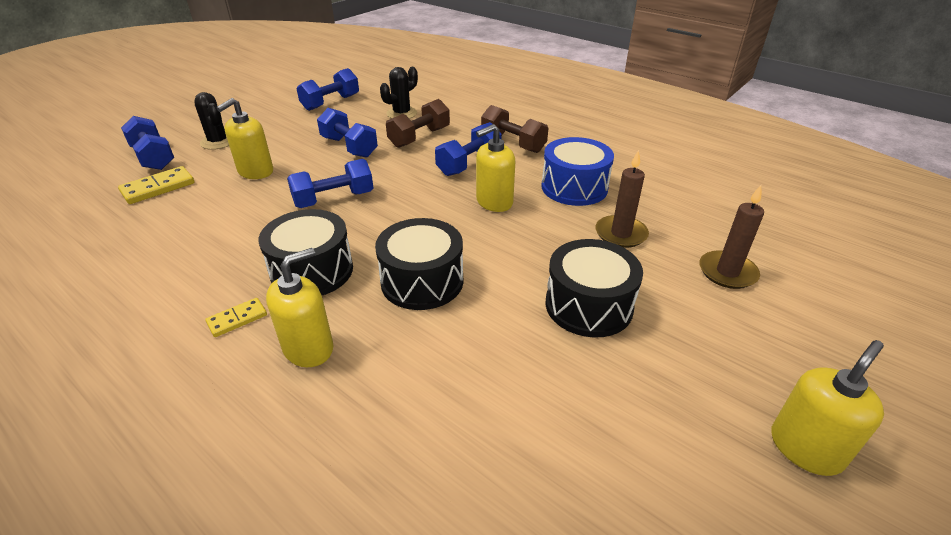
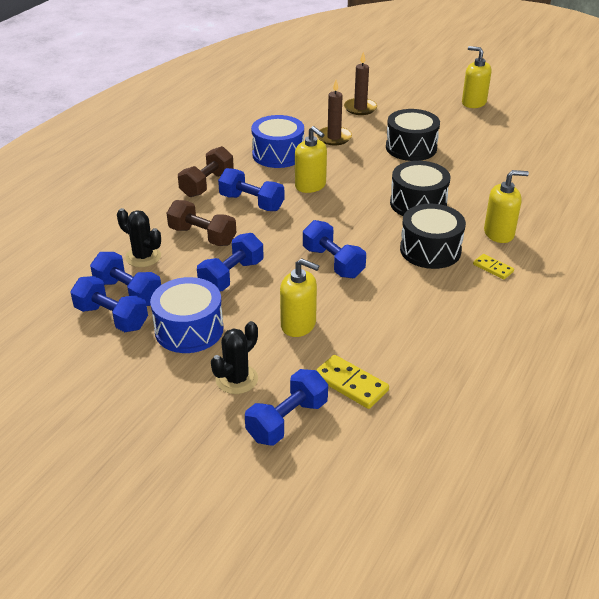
camera: 100 degrees left, 0 degrees up
yellow soap dispenser [266,248,333,367] -> yellow soap dispenser turned 135 degrees clockwise [484,170,529,243]
none -> blue dumbbell [90,252,161,306]
none -> blue drum [150,277,223,353]

